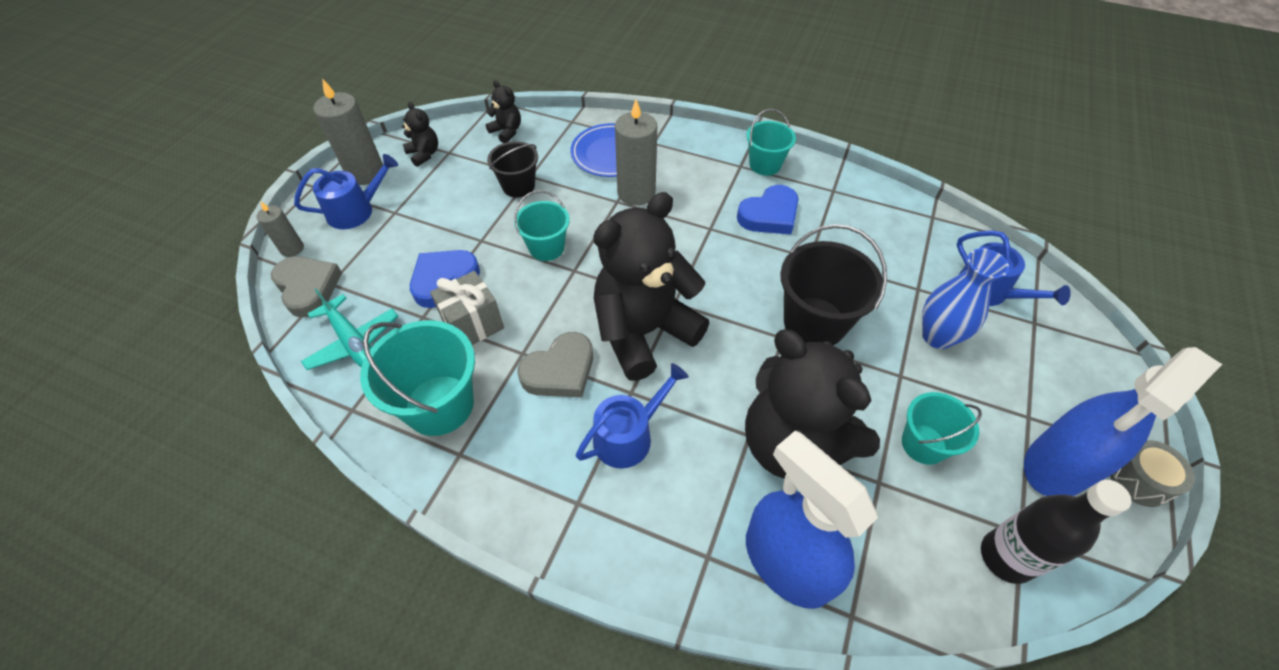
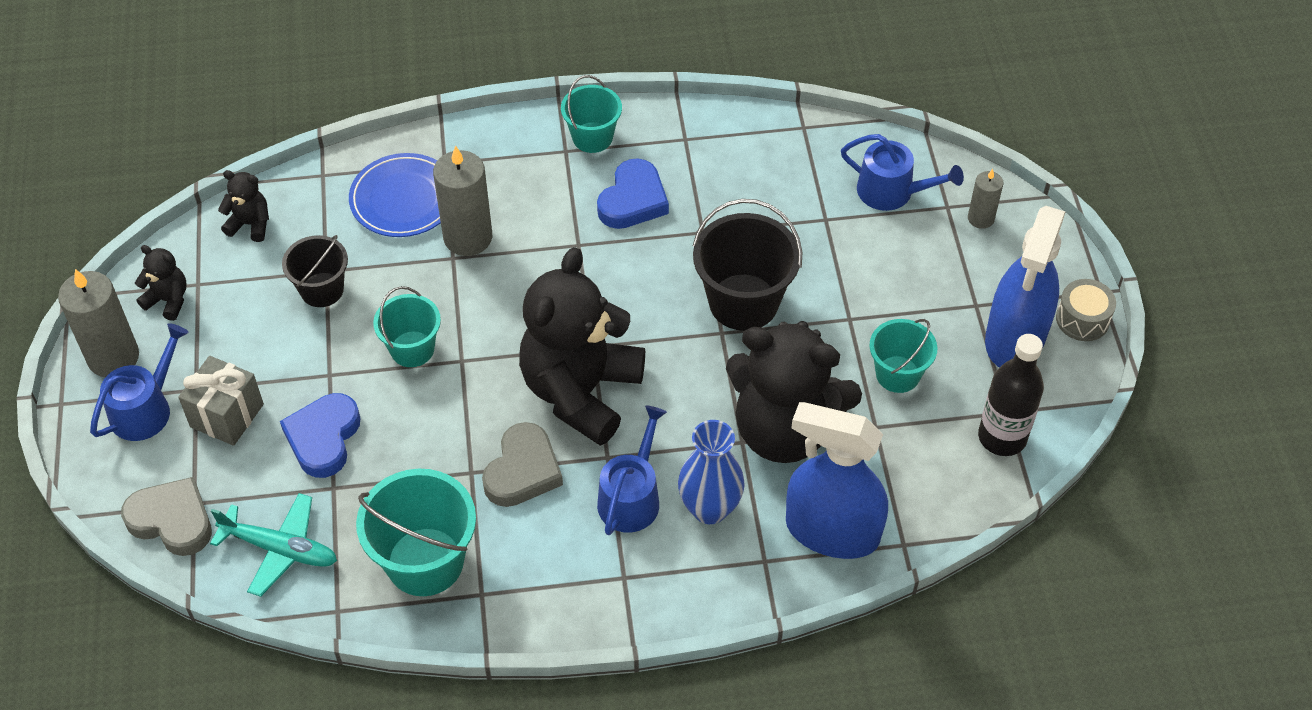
camera: 30 degrees left, 0 degrees up
grey candle [256,202,304,257] -> grey candle moved to [968,169,1004,229]
grey gift [430,271,504,345] -> grey gift moved to [178,356,264,446]
blue vase [922,248,1009,349] -> blue vase moved to [678,420,745,524]

